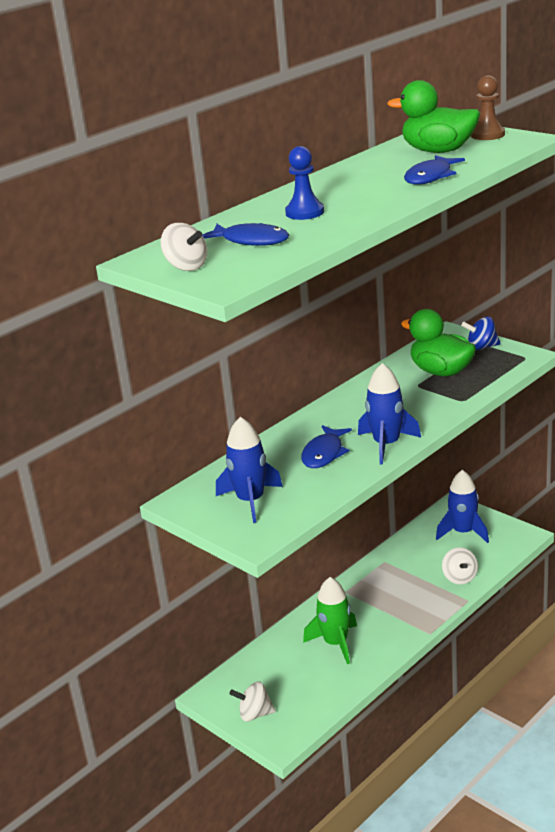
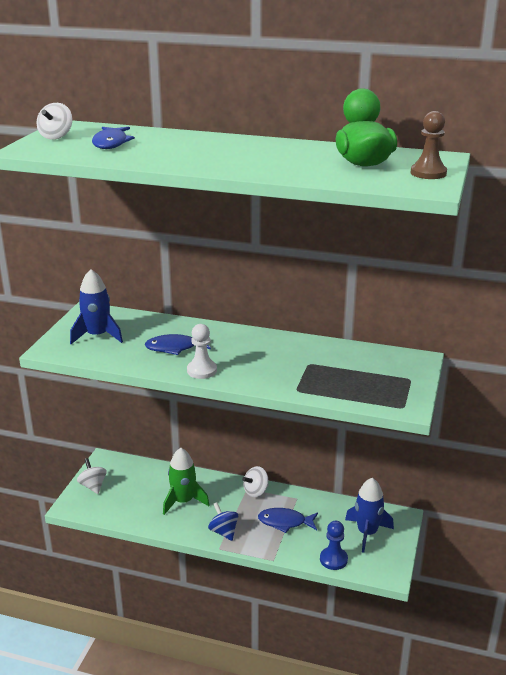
camera: 60 degrees right, 0 degrees up
blue pawn [285,146,324,220] -> blue pawn moved to [320,521,348,570]
blue rocket [358,363,421,465] -> white pawn [187,324,217,379]
green duck [401,309,476,377] -> none
blue fish [404,155,465,185] -> blue fish moved to [258,508,318,533]
white spinning top [442,547,478,584] -> white spinning top moved to [242,466,269,497]
blue spinning top [461,316,501,351] -> blue spinning top moved to [208,502,238,541]

